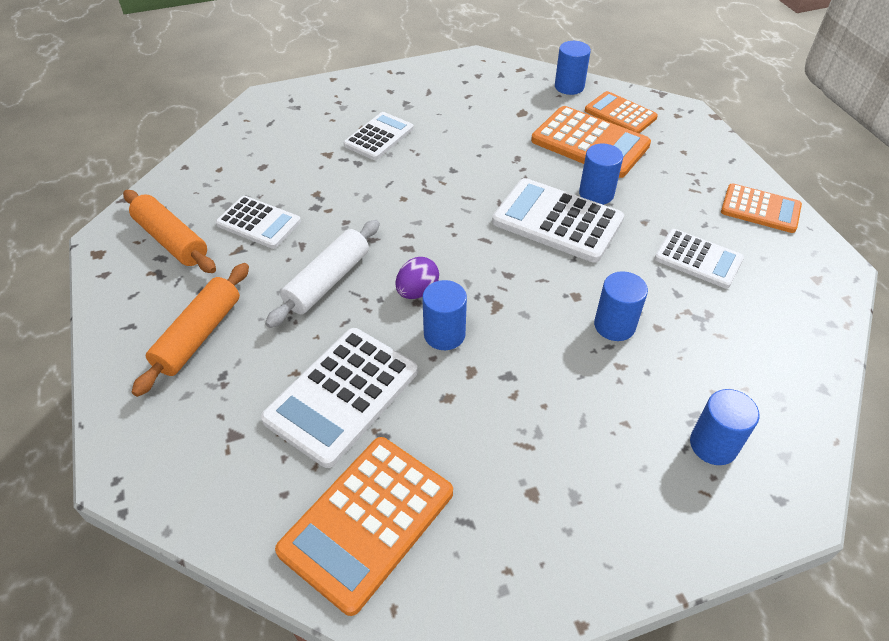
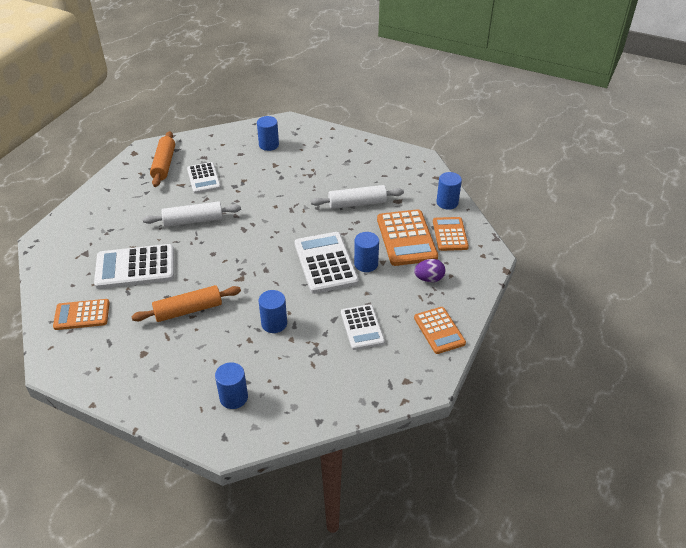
camera: 45 degrees right, 5 degrees down
orange rolling pin [132,263,249,397] -> orange rolling pin moved to [131,285,241,322]
orange calculator [275,437,453,616] -> orange calculator [53,299,110,330], size x0.64
white calculator [344,112,414,160] -> none
purple egg [396,257,439,299] -> purple egg moved to [414,259,445,282]
blue cylinder [422,280,467,350] -> blue cylinder moved to [257,116,279,151]
none -> white rolling pin [311,185,404,209]

